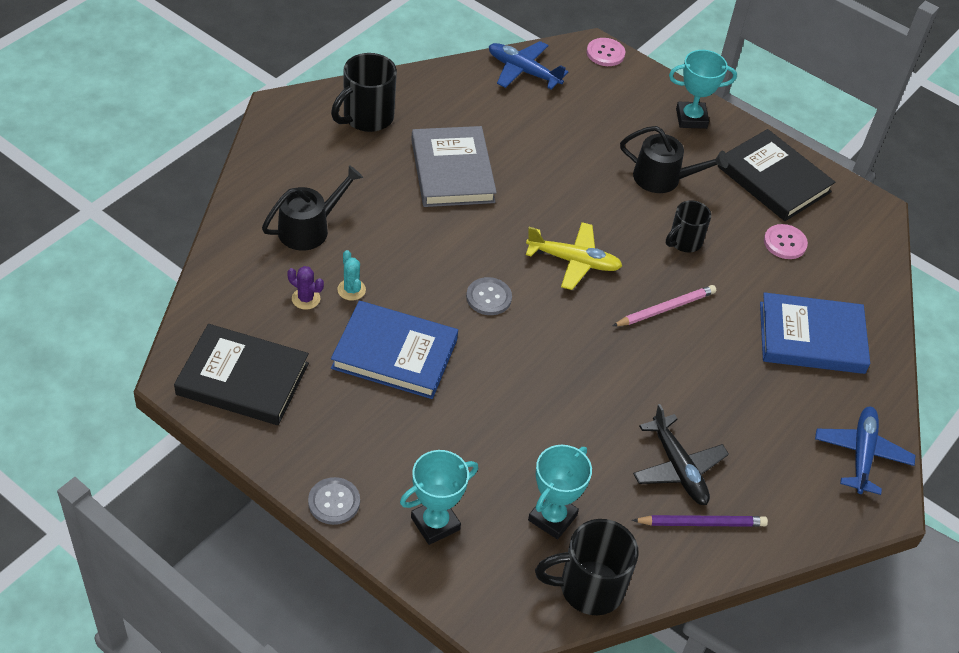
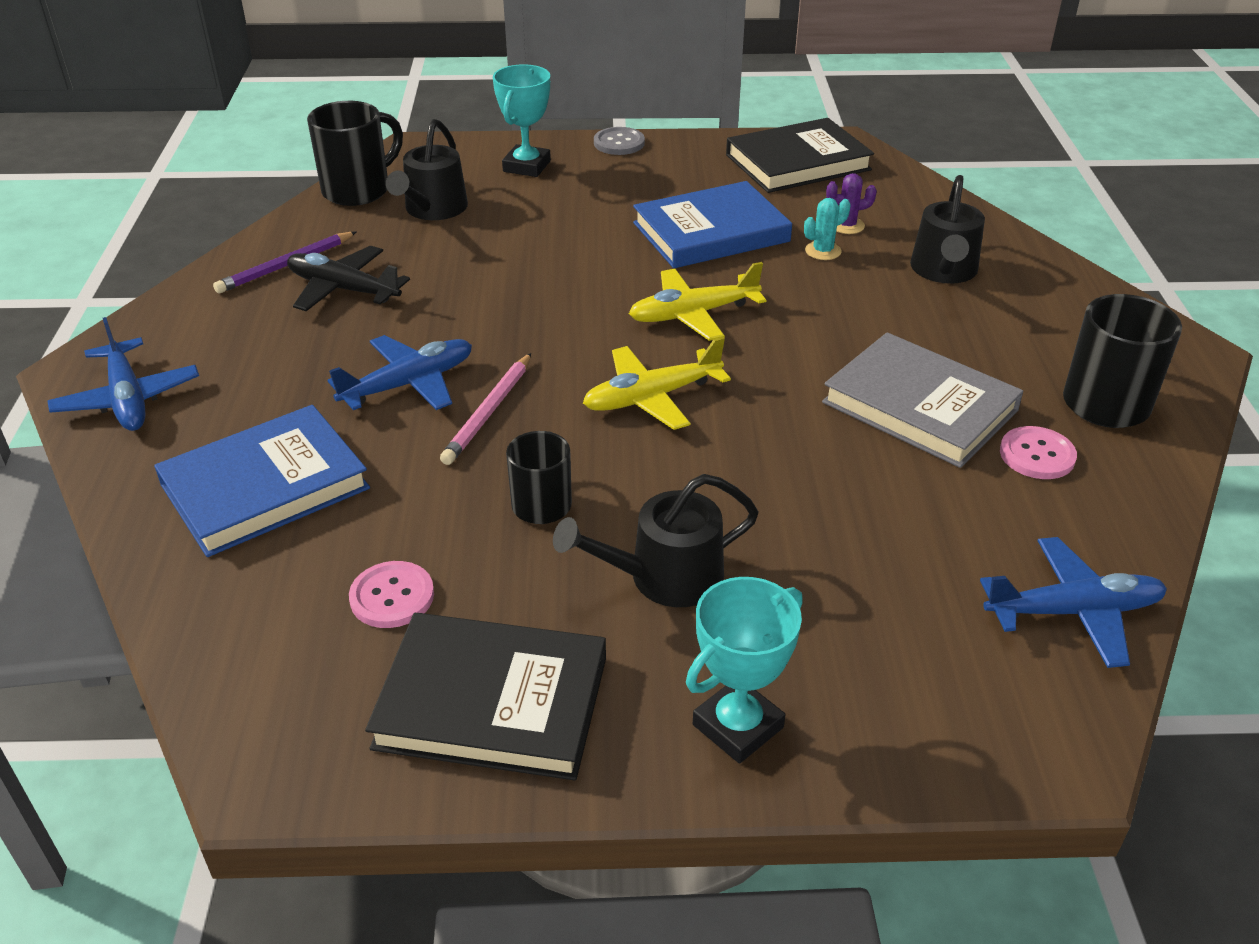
camera: 145 degrees right, 10 degrees down
turquoise cactus [337,250,366,301] -> turquoise cactus turned 60 degrees counterclockwise [804,198,851,260]
grey button [466,277,512,315] -> yellow plane [629,262,766,341]
turquoise trophy [528,445,592,539] -> black watering can [386,119,468,220]
pink button [587,38,625,66] -> pink button moved to [1000,426,1077,479]
none -> blue plane [328,335,472,410]

